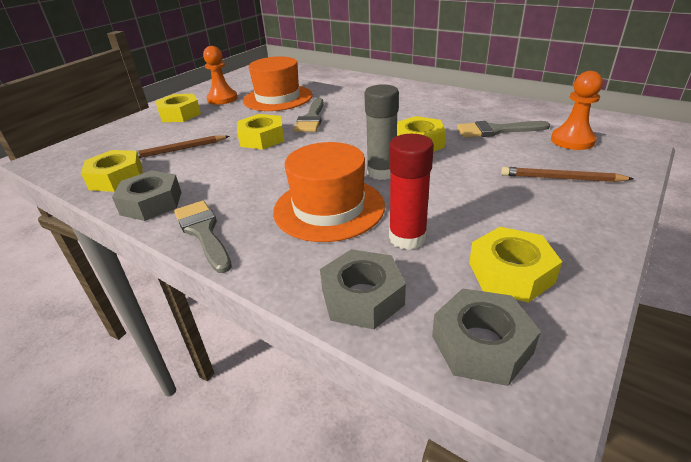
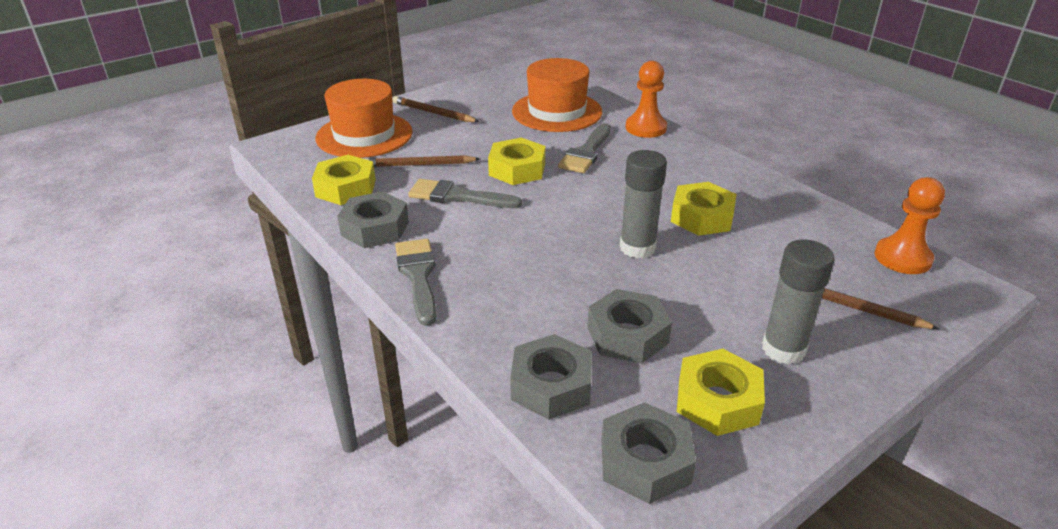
camera: 15 degrees right, 0 degrees up
yellow nut [155,94,201,122] -> brown pencil [393,96,479,122]
orange pawn [203,46,238,105] -> orange pawn moved to [626,61,667,138]
orange hat [273,142,385,242] -> orange hat moved to [316,79,413,158]
red glue stick [389,134,434,250] -> grey nut [588,289,672,363]
grey brush [457,121,550,138] -> grey brush moved to [408,179,522,208]
none -> grey glue stick [762,239,834,364]

